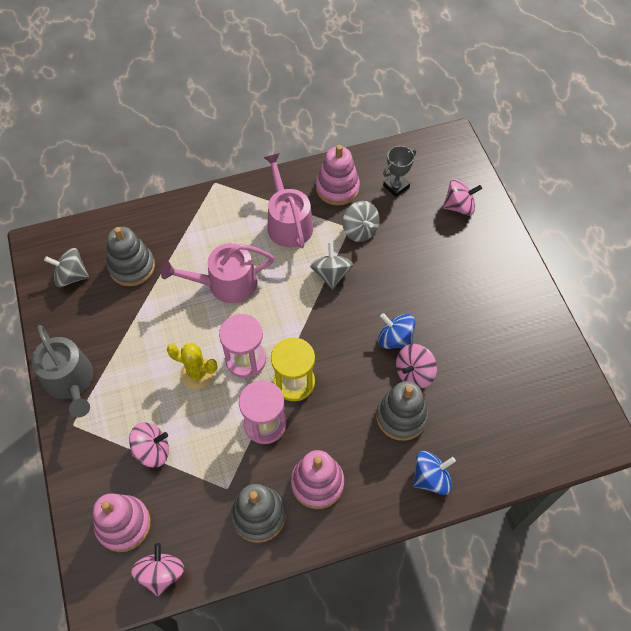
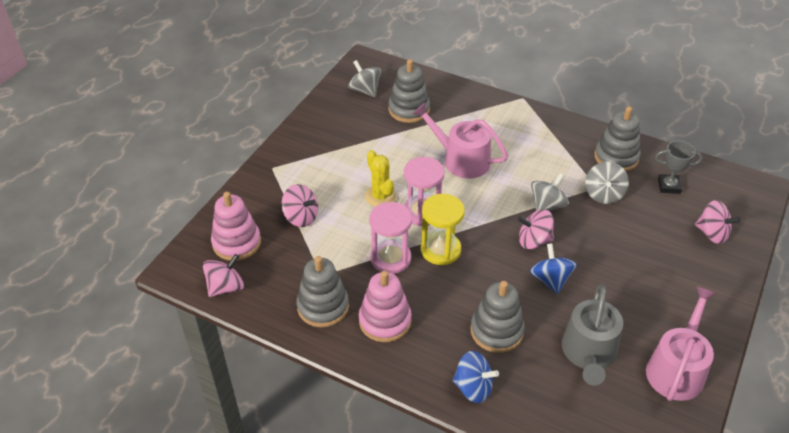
camera: 45 degrees right, 15 degrees down
grey watering can [31,325,93,417] -> grey watering can moved to [562,284,623,386]
pink watering can [264,153,313,248] -> pink watering can moved to [646,286,717,401]
pink stacking toy [316,145,360,206] -> grey stacking toy [594,106,641,172]
pink spinning top [396,344,437,389] -> pink spinning top moved to [518,210,554,249]

